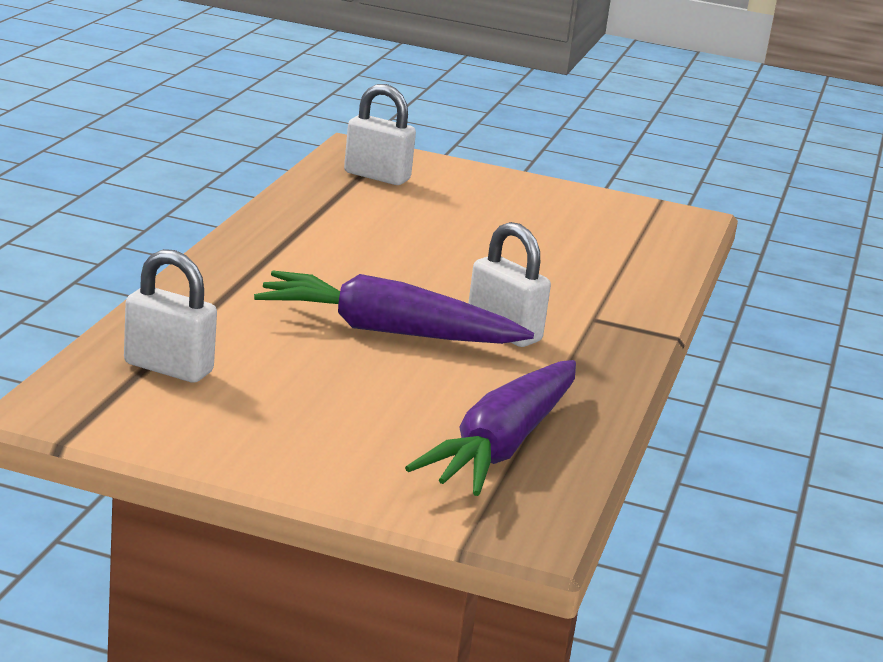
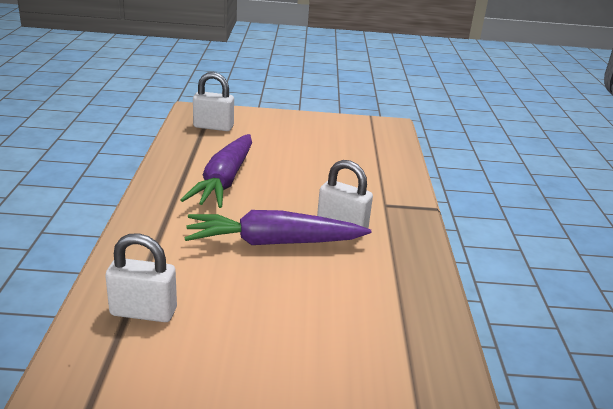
camera: 15 degrees left, 5 degrees up
purple carrot [405,360,576,496] -> purple carrot moved to [180,134,252,208]

